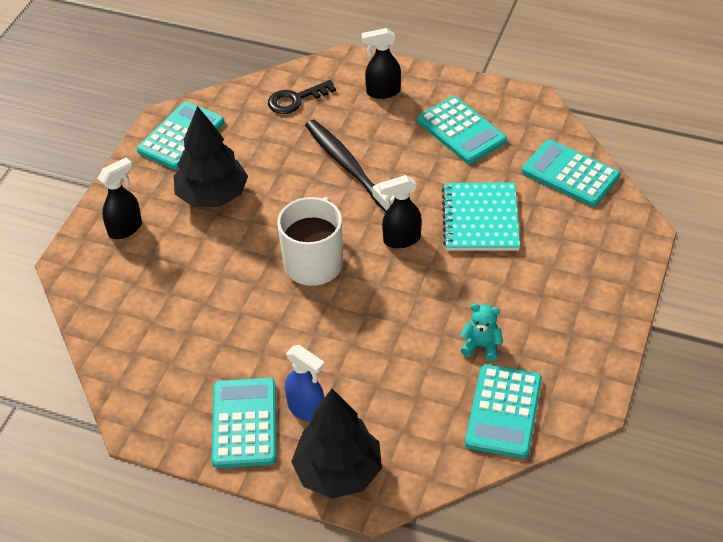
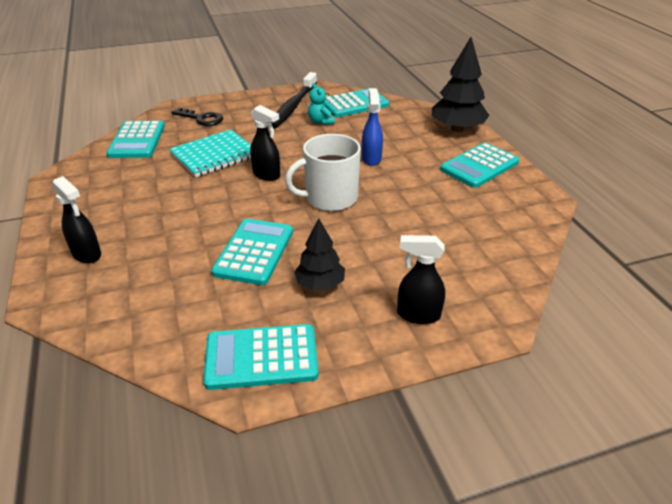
camera: 130 degrees left, 10 degrees down
black tree [174,106,248,207] -> black tree [294,218,345,291], size x0.61
black key [268,80,336,114] -> black key moved to [171,108,223,126]
blue spray bottle [285,345,325,422] -> blue spray bottle moved to [362,88,383,166]
black toothbrush [305,120,395,212] -> black toothbrush moved to [272,72,317,129]
turquoise calculator [417,96,507,164] -> turquoise calculator moved to [211,218,293,285]

